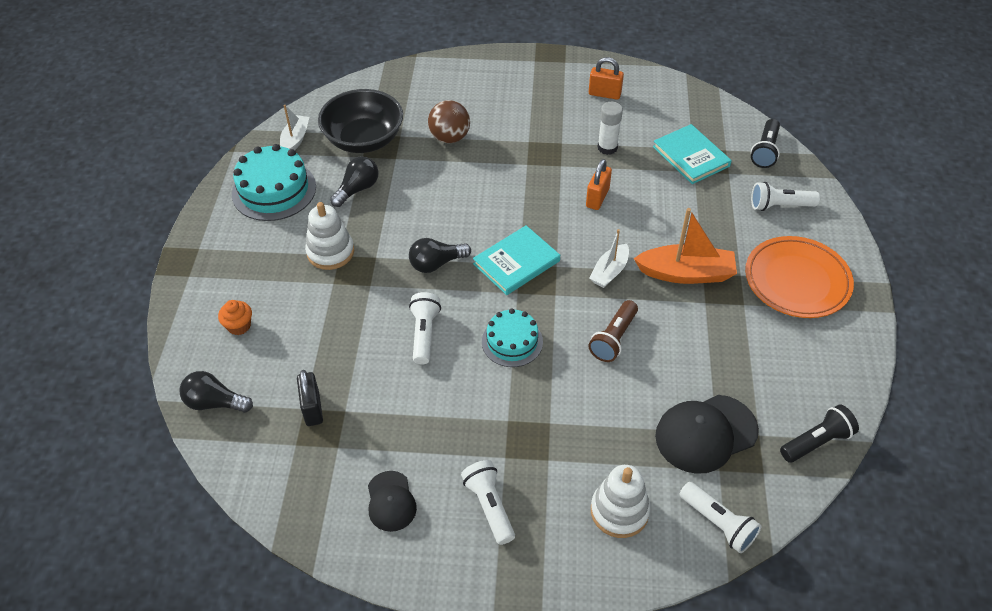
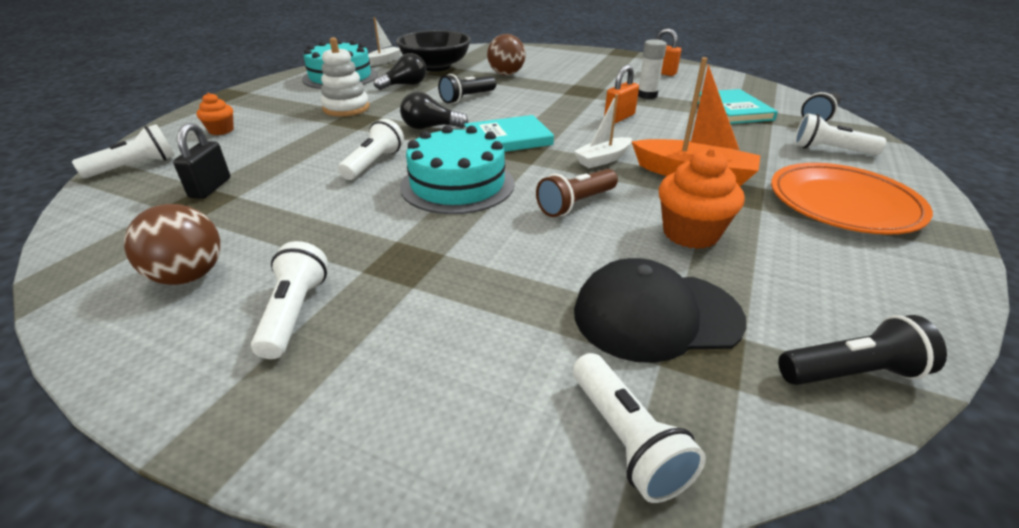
camera: 20 degrees right, 15 degrees down
black light bulb [180,371,253,413] -> white flashlight [72,124,175,178]
black cap [368,471,417,532] -> brown ball [124,204,221,285]
turquoise cake [482,309,543,367] -> turquoise cake [400,125,515,214], size x1.56
white stacking toy [591,465,650,538] -> none
none -> black flashlight [438,74,496,104]
none -> orange cupcake [659,148,744,249]

